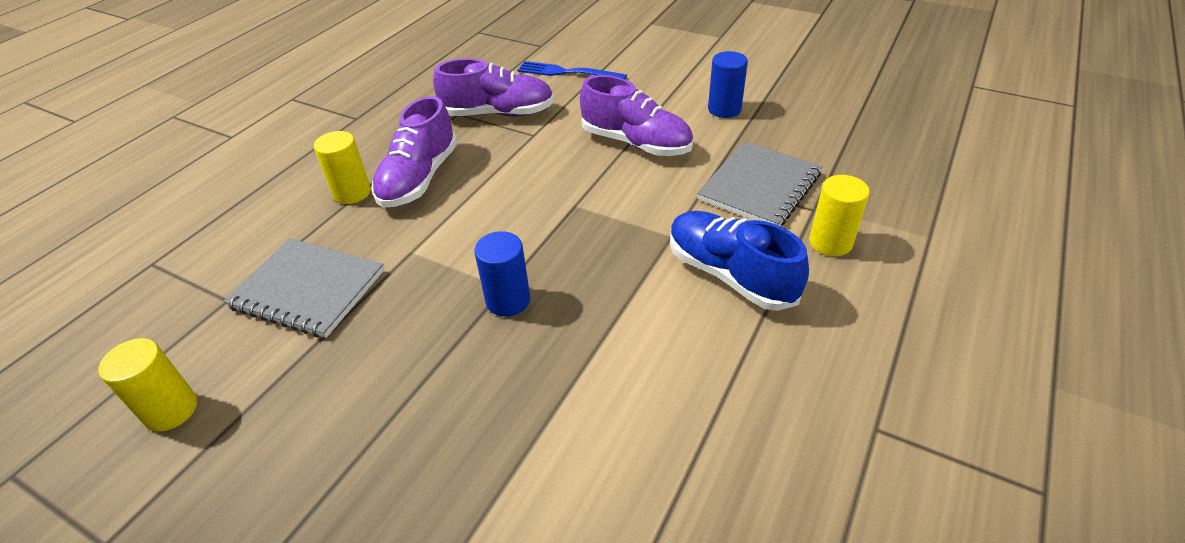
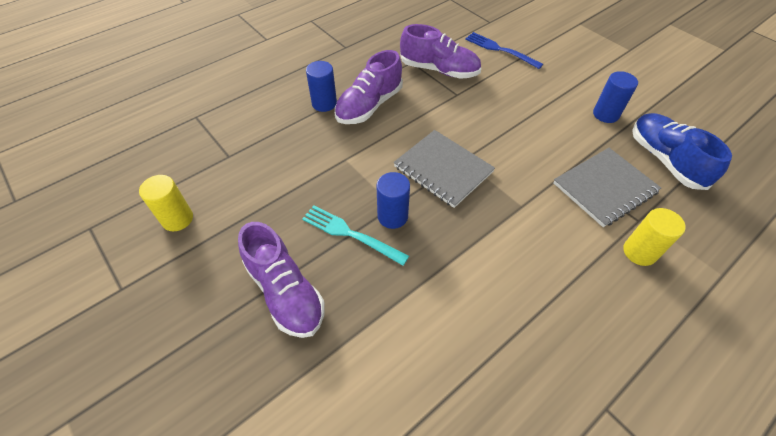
camera: 20 degrees right, 10 degrees up
grey notebook [224,238,384,338] -> grey notebook moved to [393,130,495,208]
yellow cylinder [314,131,371,204] -> blue cylinder [306,61,337,112]
purple shoe [580,75,693,156] -> purple shoe moved to [238,222,325,338]
blue shoe [670,211,809,311] -> blue shoe moved to [632,113,732,190]
none -> turquoise fork [302,205,409,266]

